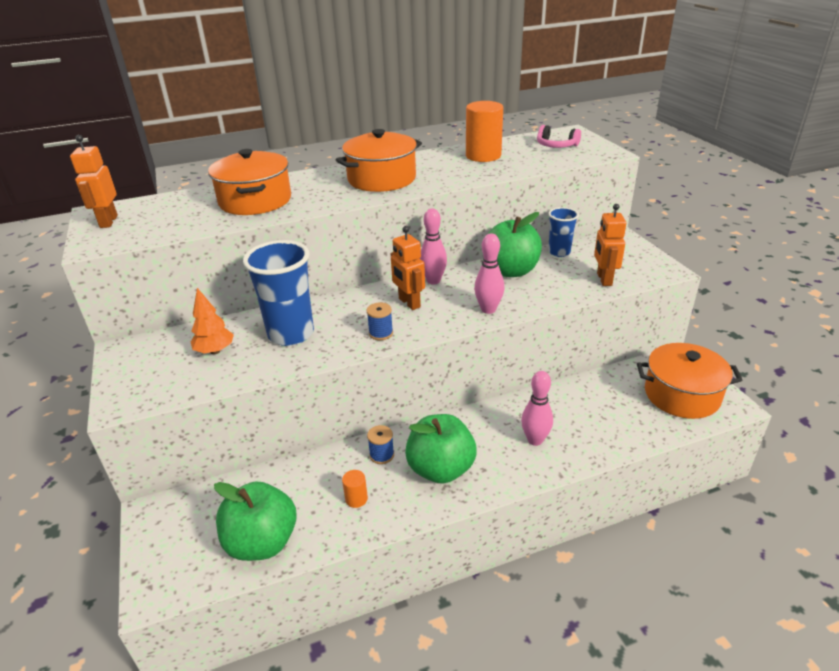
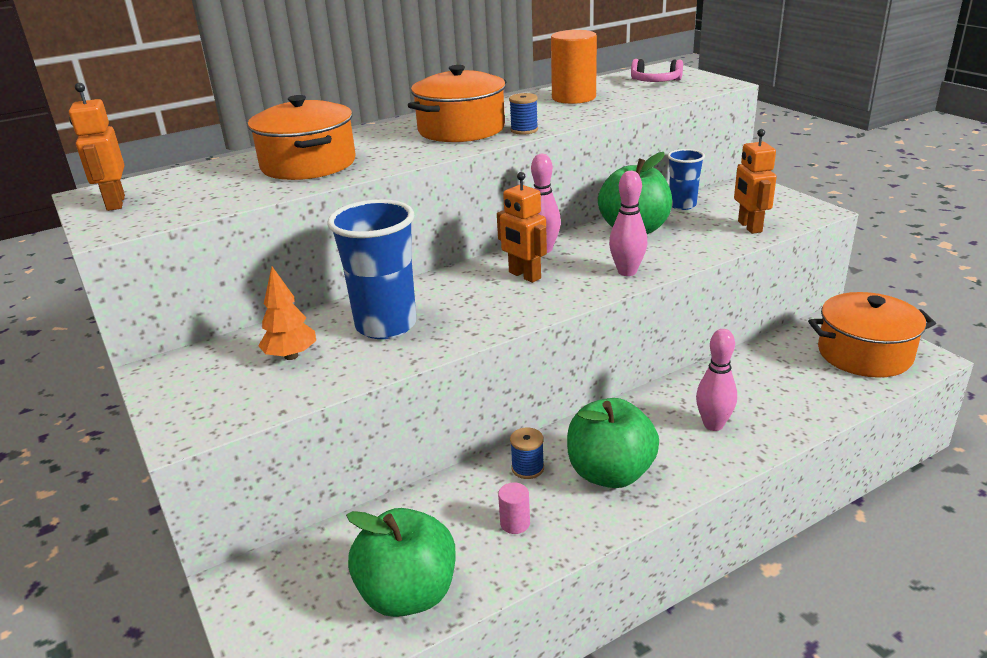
camera: 10 degrees left, 5 degrees down
orange cylinder [342,470,368,508] -> pink cylinder [498,482,530,534]
blue spool [366,302,393,340] -> blue spool moved to [509,93,538,135]

